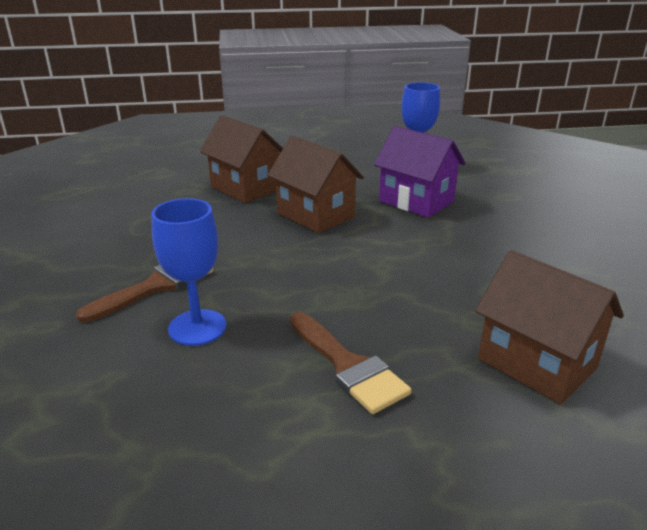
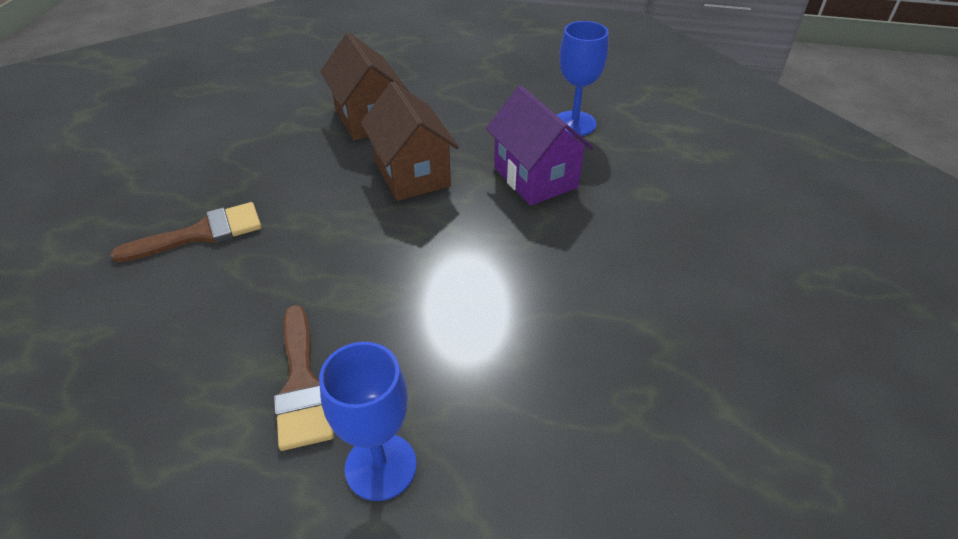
camera: 20 degrees right, 15 degrees up
blue goblet [151,198,226,346] -> blue goblet moved to [319,342,417,501]
brown house [475,250,624,404] -> none

